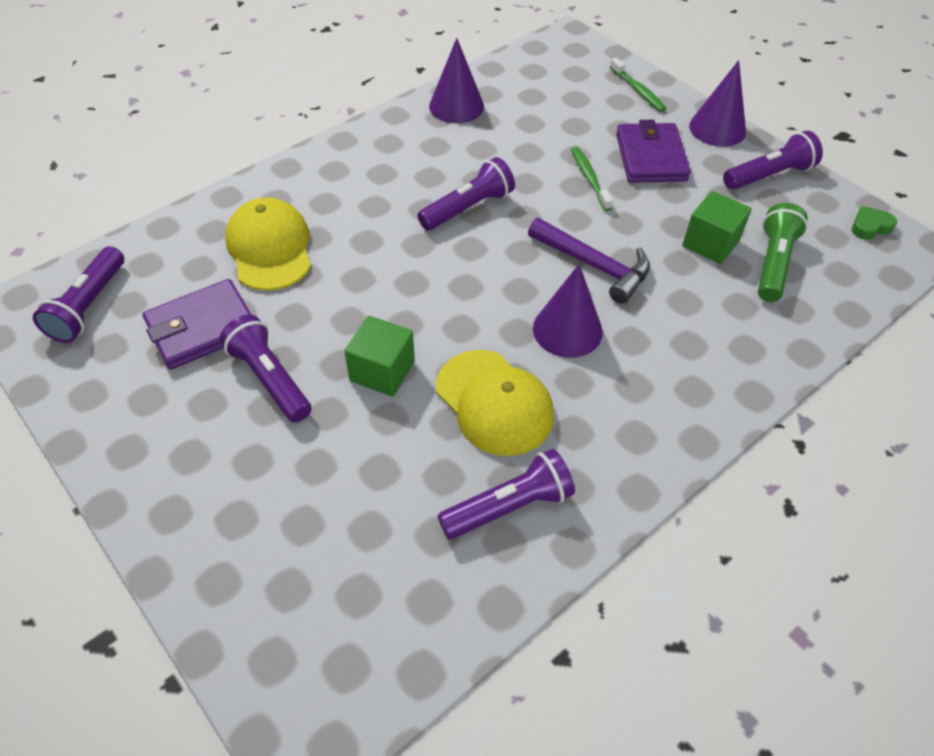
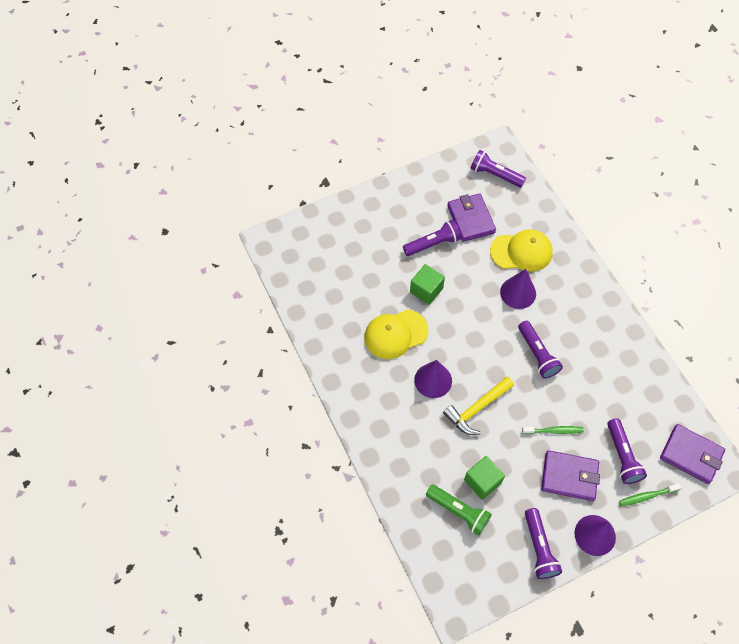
camera: 105 degrees right, 10 degrees up
purple cone [429,38,484,123] -> purple cone moved to [500,269,536,309]
purple flashlight [438,449,575,539] -> purple flashlight moved to [607,418,647,484]
purple hammer [528,218,650,304] -> yellow hammer [443,377,514,435]
green heart [852,206,897,240] -> none
none -> purple wallet [660,424,725,484]

